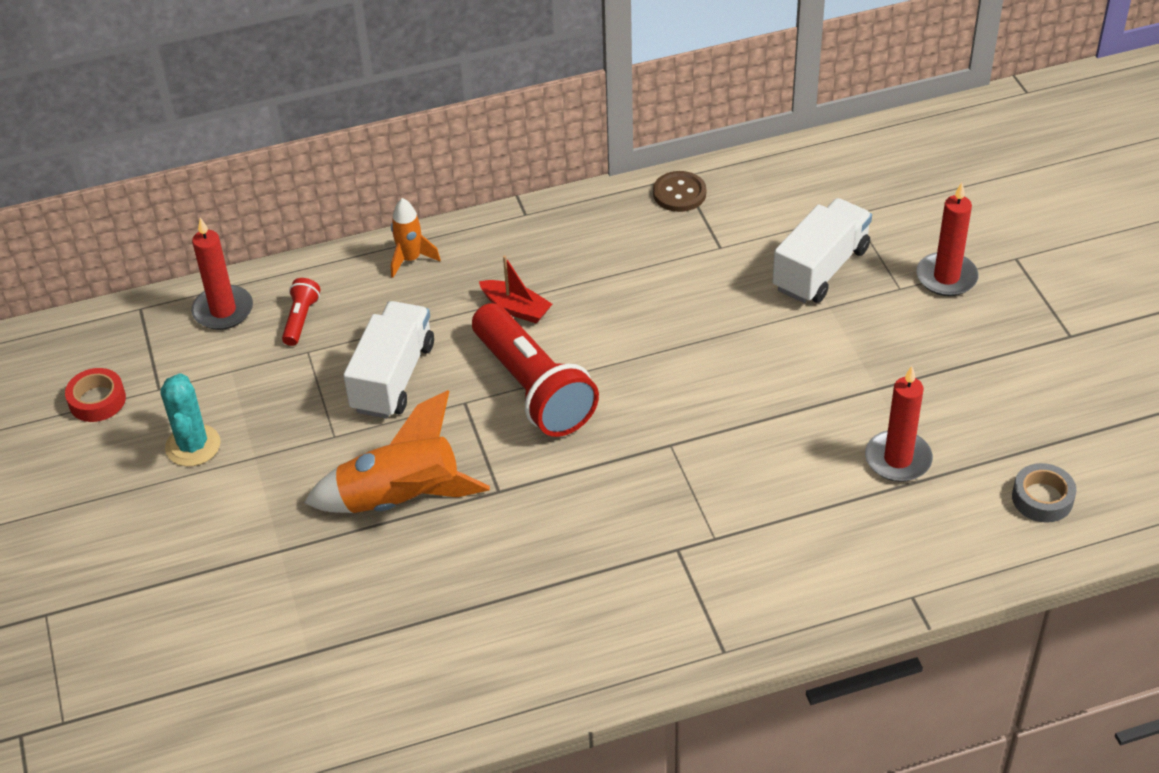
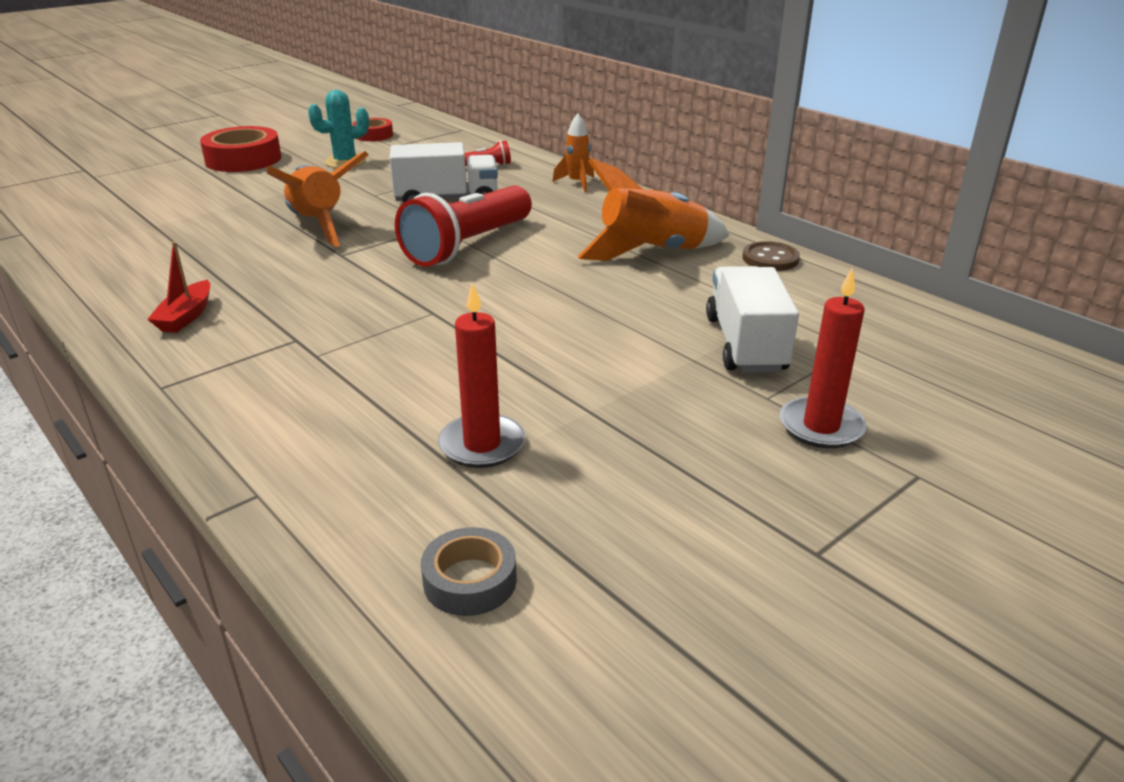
camera: 65 degrees right, 15 degrees down
red candle [191,218,253,330] -> none
red boat [479,256,552,323] -> red boat moved to [147,242,210,333]
white truck [772,198,872,303] -> white truck turned 105 degrees counterclockwise [706,266,799,373]
none -> red tape [200,126,281,172]
none -> orange rocket [578,158,730,261]

